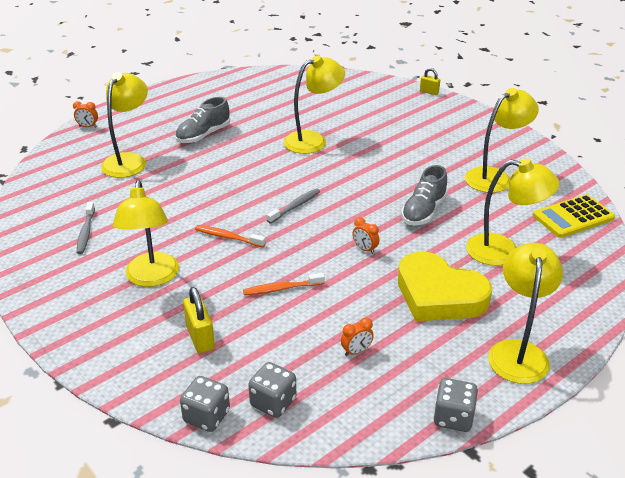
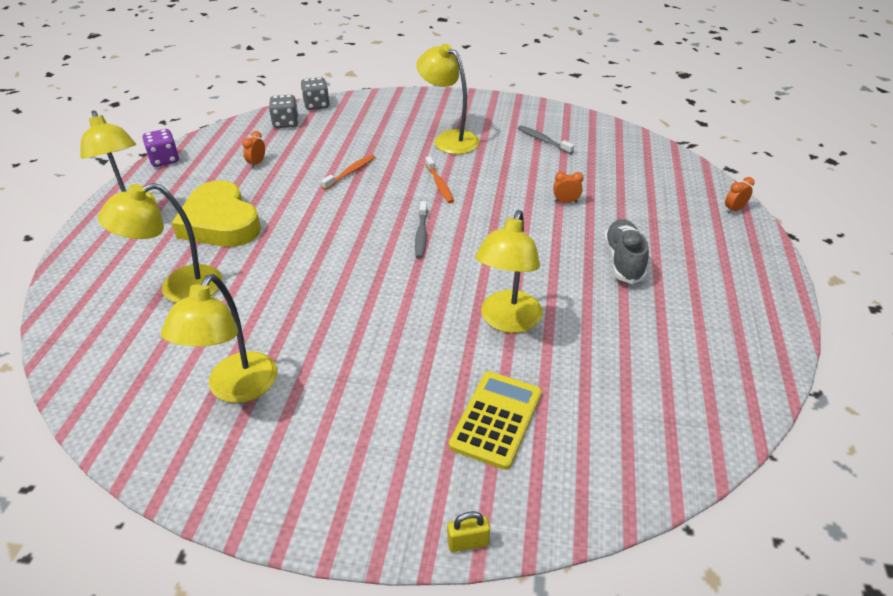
camera: 140 degrees right, 5 degrees up
yellow lamp [101,72,148,178] -> none
yellow padlock [183,287,215,353] -> none
orange toothbrush [195,225,266,247] -> orange toothbrush turned 90 degrees clockwise [425,156,454,203]
orange clock [353,217,380,254] -> orange clock moved to [553,172,584,203]
yellow heart [398,252,492,321] -> yellow heart turned 120 degrees counterclockwise [172,180,261,247]
grey shoe [401,165,448,225] -> none
grey dice [433,378,478,432] -> purple dice [142,129,179,167]
yellow calculator [533,194,615,238] -> yellow calculator moved to [449,371,542,470]

